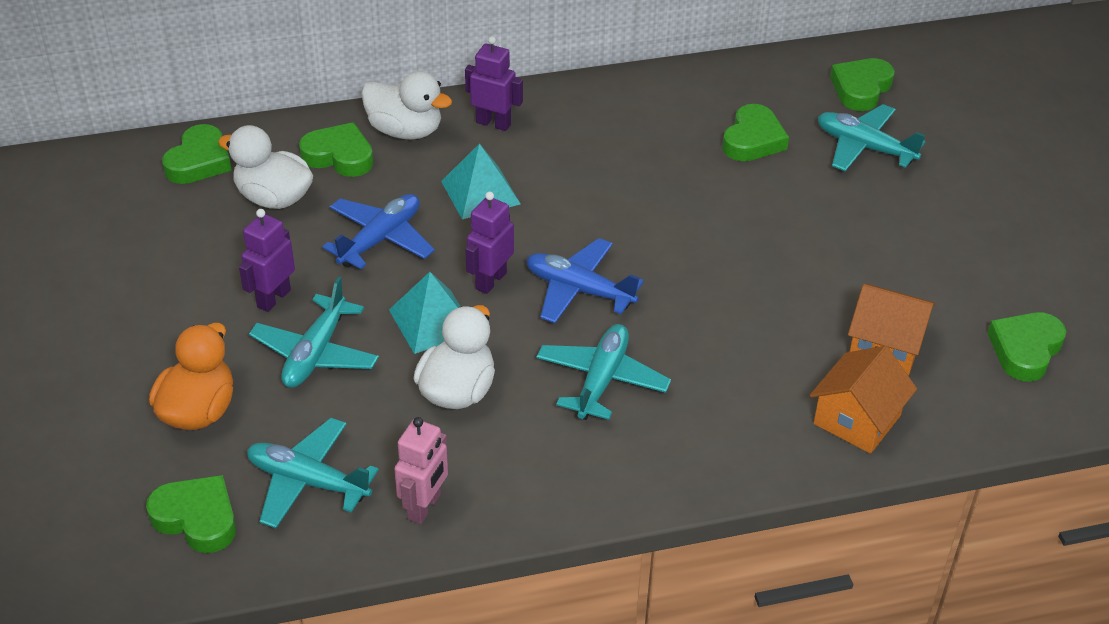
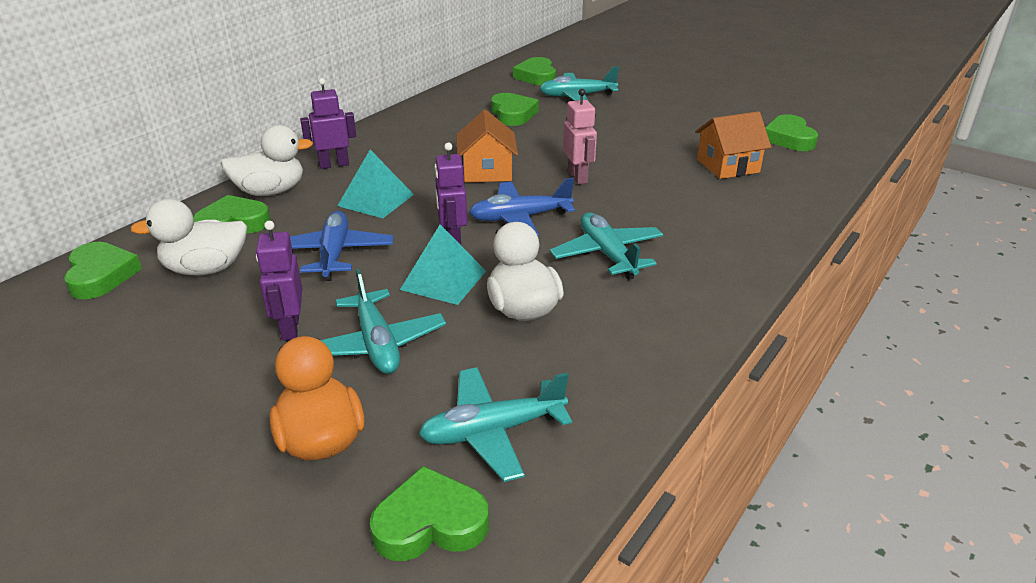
camera: 40 degrees left, 10 degrees down
pink robot [394,417,448,524] -> pink robot moved to [563,89,597,184]
orange house [809,346,917,454] -> orange house moved to [457,110,518,183]

